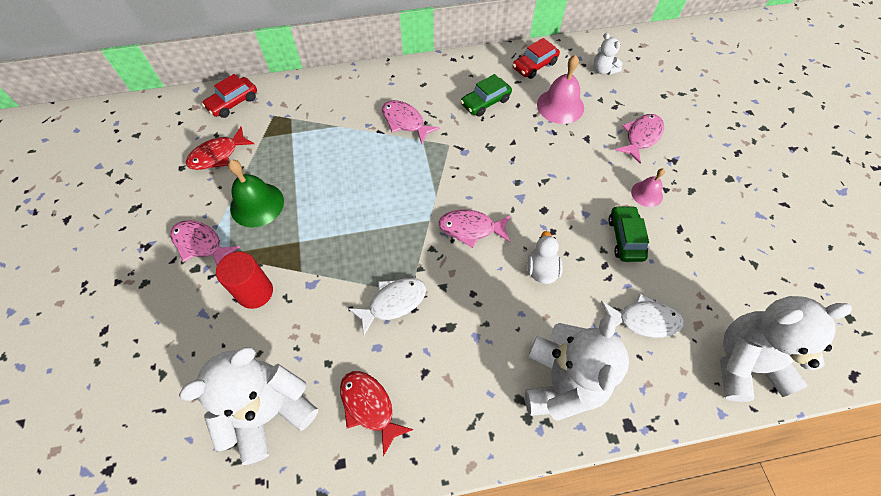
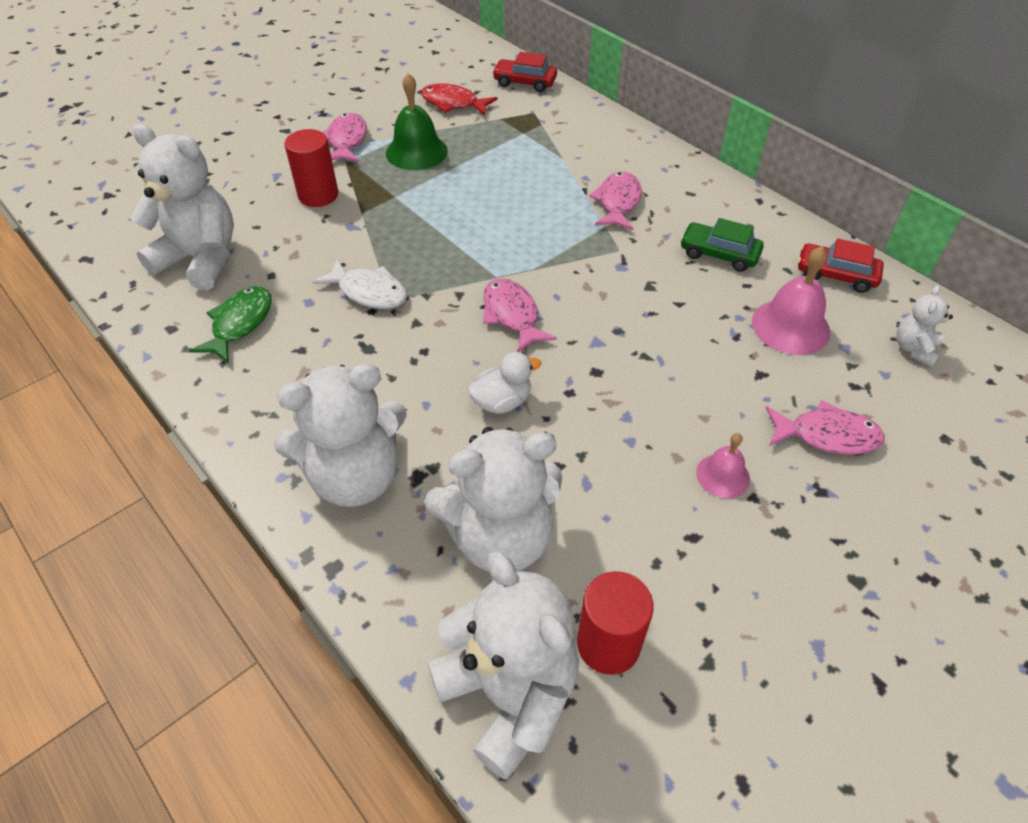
camera: 60 degrees right, 10 degrees down
red fish [340,371,413,456] -> green fish [189,286,271,363]
white fish [601,293,684,338] -> white teddy bear [424,427,562,572]
green car [608,205,649,262] -> none
none -> red cylinder [577,571,654,675]

